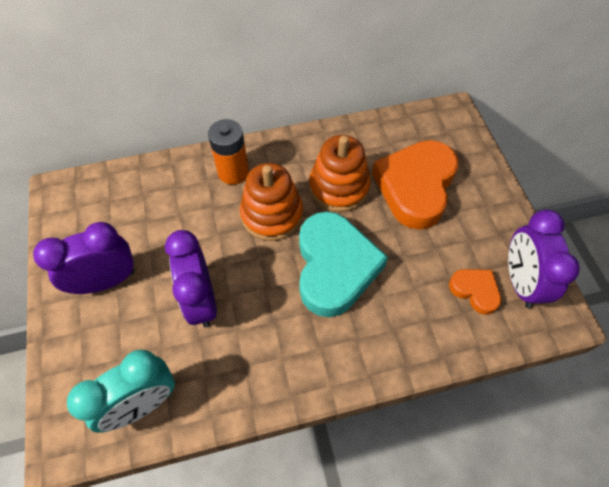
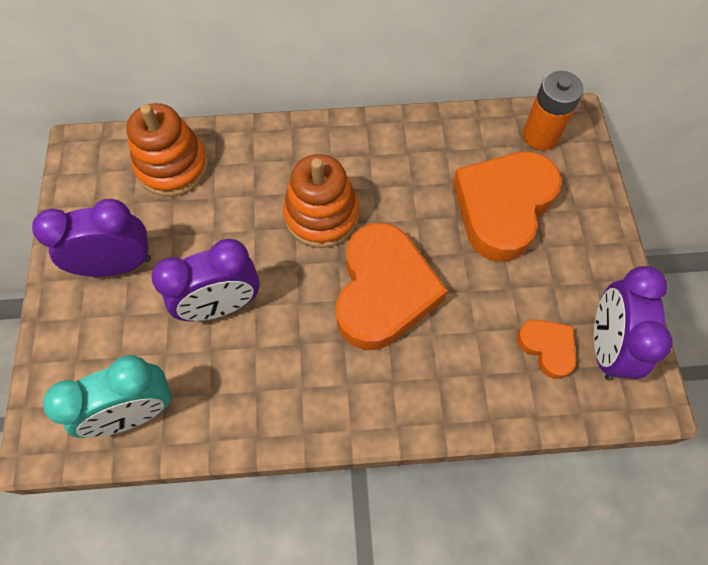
camera: 10 degrees right, 5 degrees up
purple clock [165,230,217,328] -> purple clock turned 105 degrees counterclockwise [151,239,260,322]
orange battery [208,119,249,185] -> orange battery moved to [523,71,583,151]
turquoise heart [299,212,388,317] -> orange heart [336,223,448,350]
orange stacking toy [309,135,371,212] -> orange stacking toy moved to [127,103,209,197]

